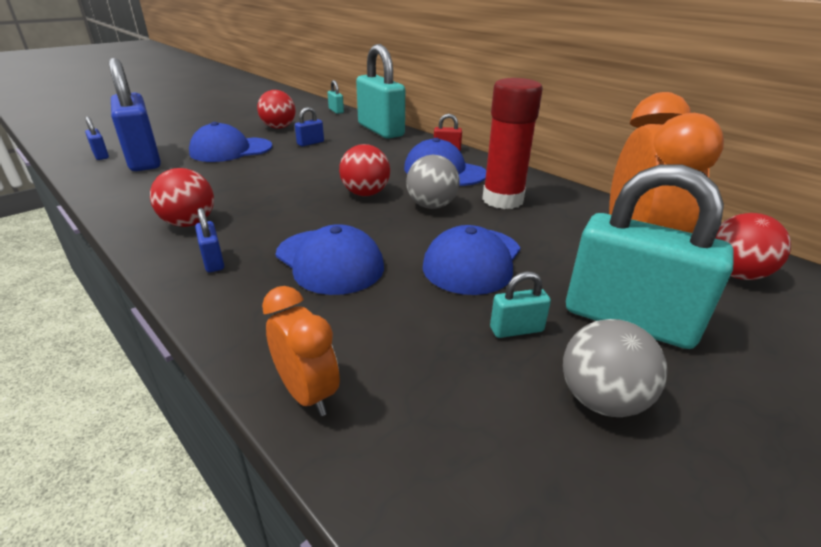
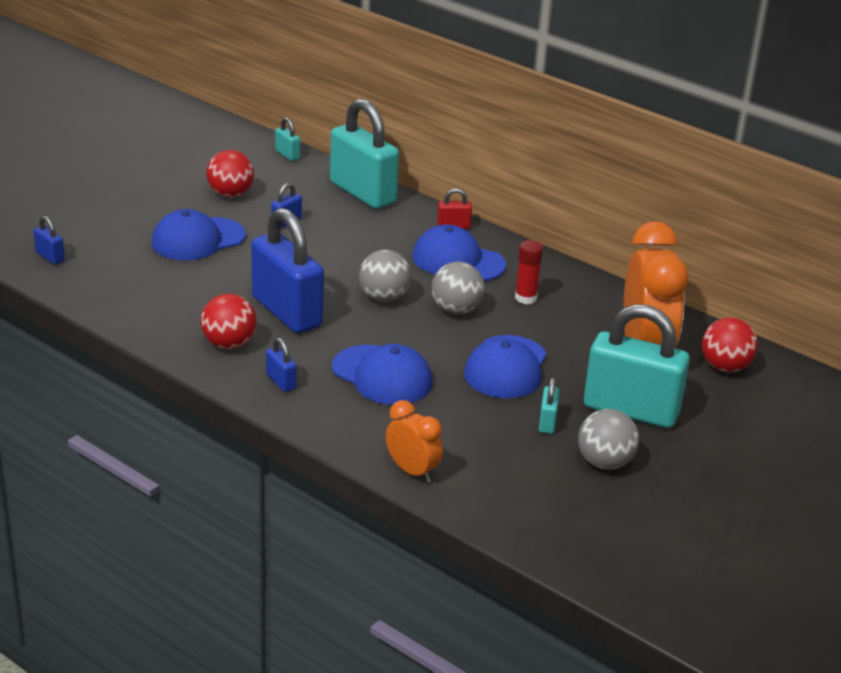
camera: 10 degrees left, 0 degrees up
blue padlock [109,58,161,171] -> blue padlock moved to [251,208,324,333]
red ball [339,144,390,196] -> grey ball [359,250,411,302]
red glue stick [482,78,543,209] -> red glue stick [515,240,543,304], size x0.53
turquoise padlock [490,271,551,338] -> turquoise padlock turned 60 degrees counterclockwise [539,378,559,434]

